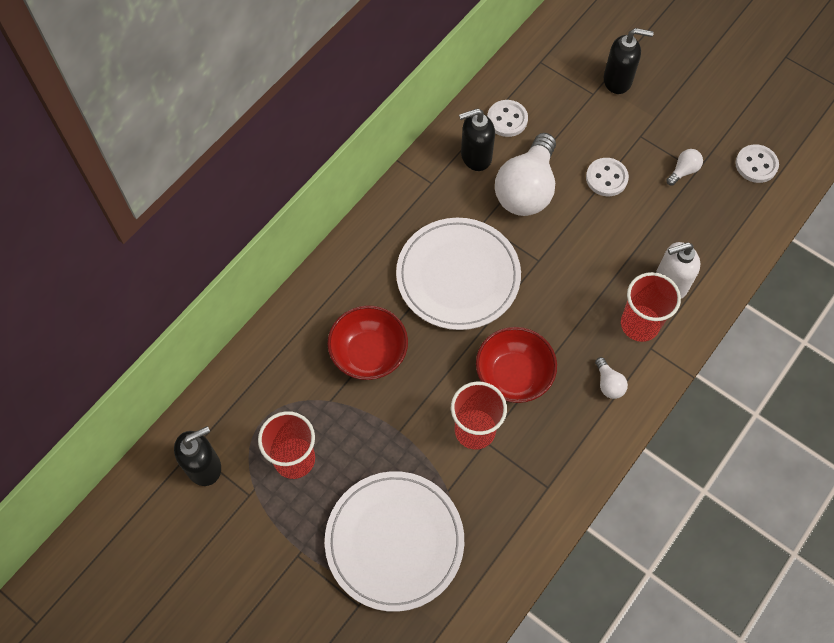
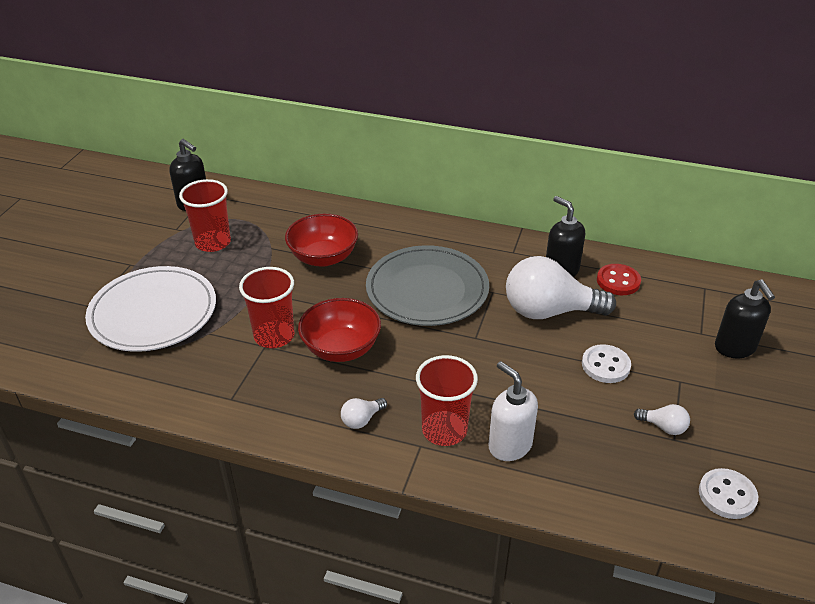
camera: 70 degrees right, 25 degrees down
white plate [396,218,521,330] -> grey plate [366,245,489,326]
white button [487,100,528,137] -> red button [597,264,641,295]

